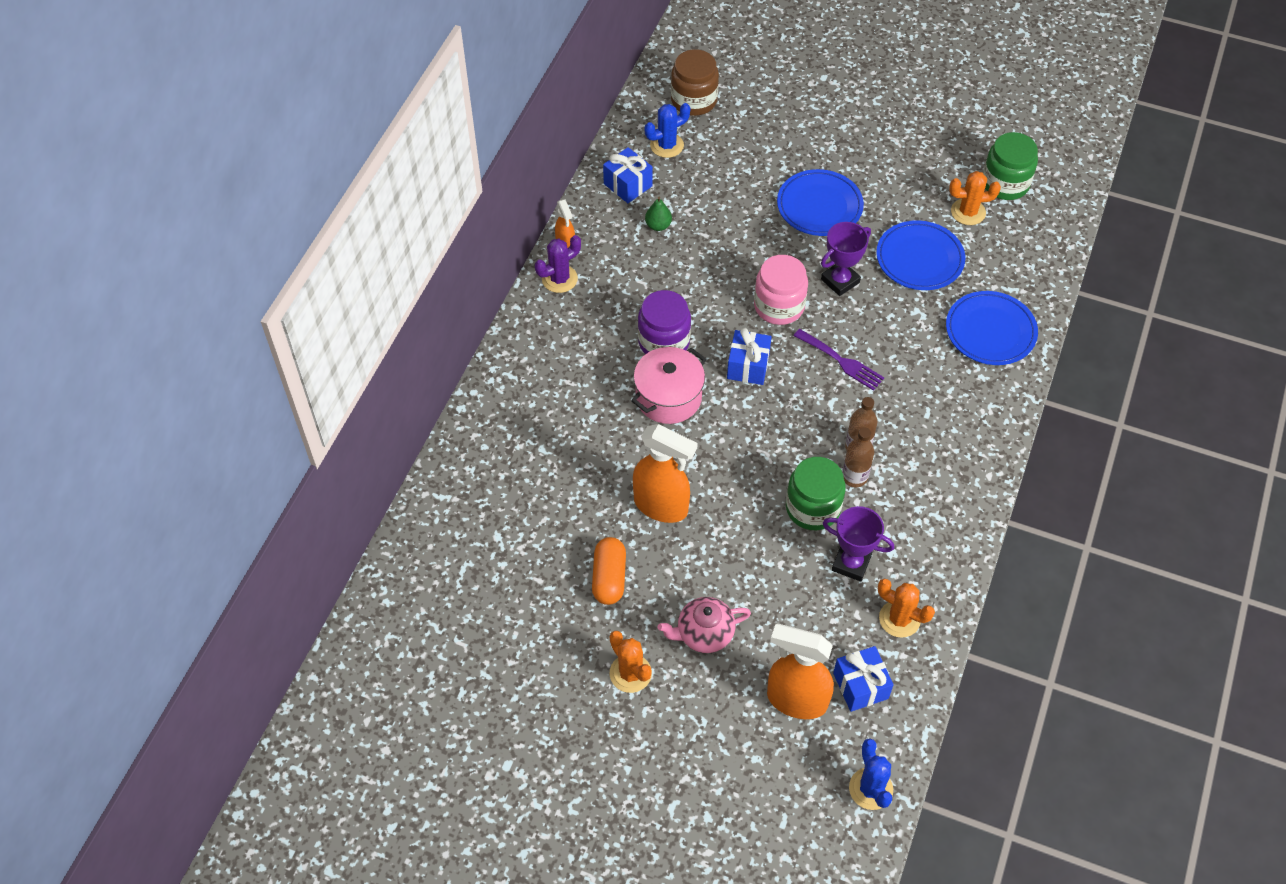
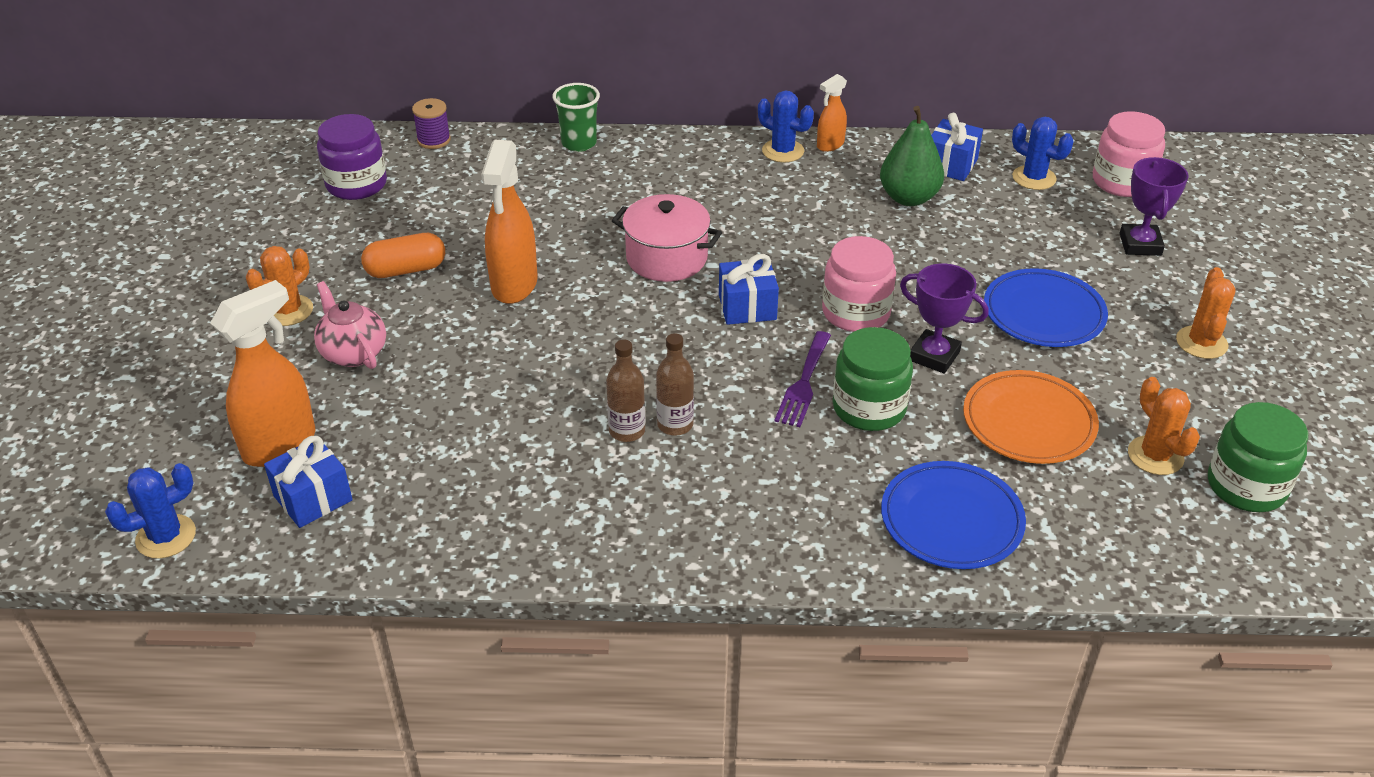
camera: 70 degrees right, 15 degrees down
purple cactus [535,235,581,293] -> blue cactus [758,91,814,162]
purple jar [638,290,691,354] -> purple jar moved to [317,114,387,200]
green pear [645,197,672,231] -> green pear [880,106,944,206], size x1.86
brown jar [671,49,719,116] -> pink jar [1093,111,1165,197]
orange spray bottle [767,624,834,719] -> orange spray bottle turned 45 degrees clockwise [211,280,316,467]
green jar [786,457,846,530] -> green jar moved to [833,327,913,431]
purple trophy [823,506,894,581] -> purple trophy moved to [1120,157,1189,256]
blue plate [876,220,965,290] -> orange plate [963,370,1099,464]
orange cactus [878,579,935,638] -> orange cactus moved to [1176,267,1236,359]
none -> purple spool [412,98,451,149]
none -> green cup [552,83,600,152]

